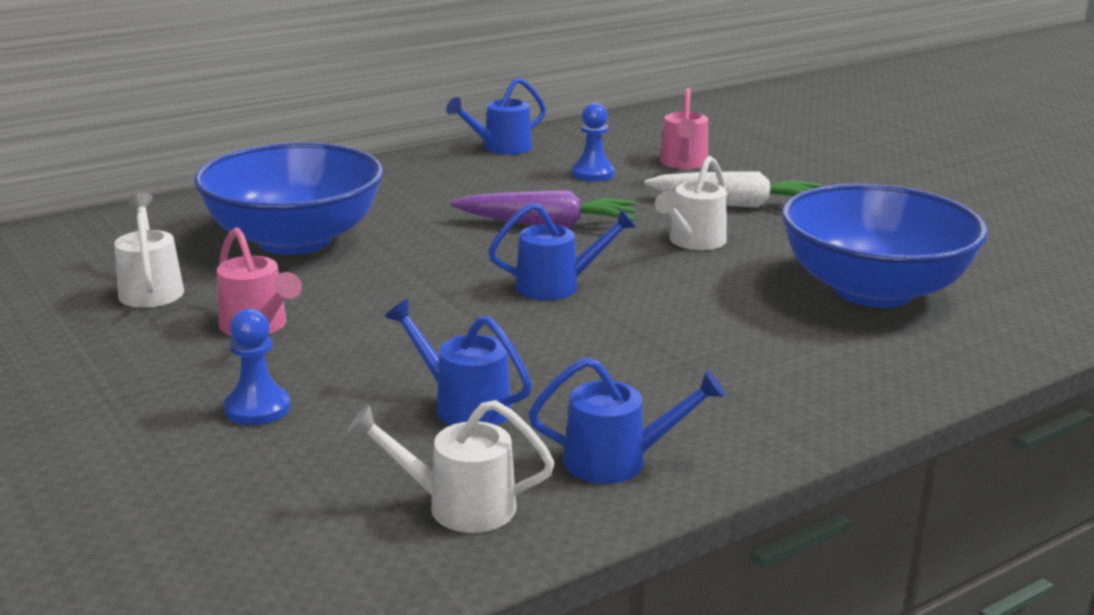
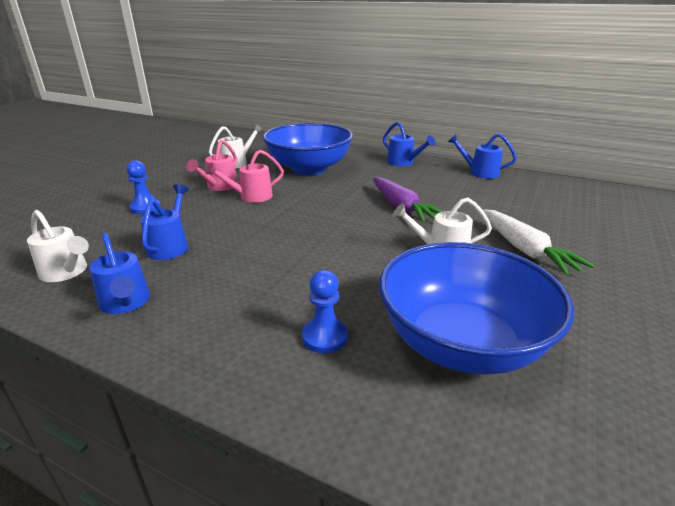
camera: 60 degrees right, 5 degrees up
white watering can [347,400,555,533] -> white watering can turned 150 degrees clockwise [27,210,89,282]
blue watering can [488,203,637,300] -> blue watering can moved to [383,122,435,166]
blue pawn [572,103,615,181] -> blue pawn moved to [302,270,348,353]
pink watering can [659,88,708,169] -> pink watering can moved to [205,150,284,203]

